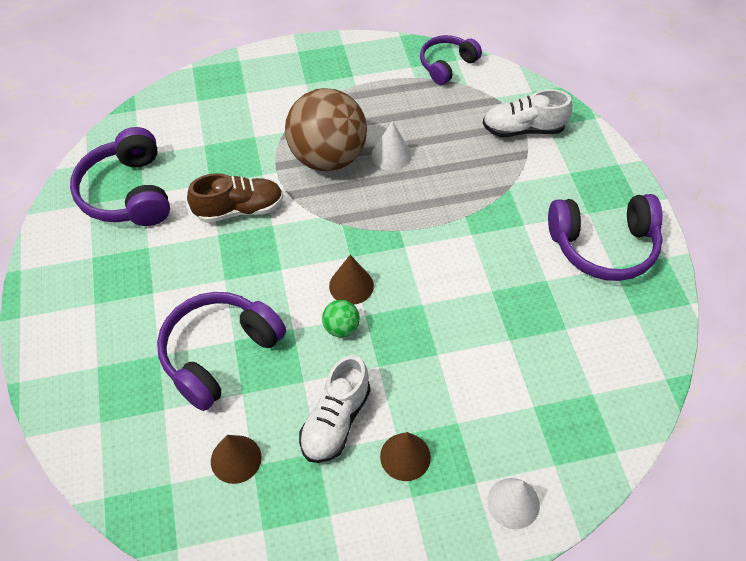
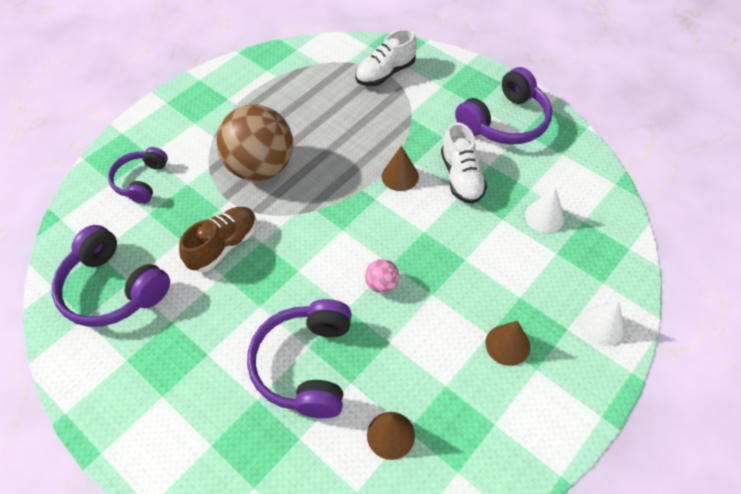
camera: 35 degrees left, 0 degrees up
white shoe [299,355,370,463] -> white shoe moved to [441,122,487,204]
green ball [322,300,360,337] -> pink ball [365,259,399,293]
brown cone [329,255,374,305] -> brown cone moved to [382,146,419,191]
white cone [372,121,412,171] -> white cone moved to [525,187,564,233]
purple headphones [420,35,482,85] -> purple headphones moved to [108,147,168,204]

